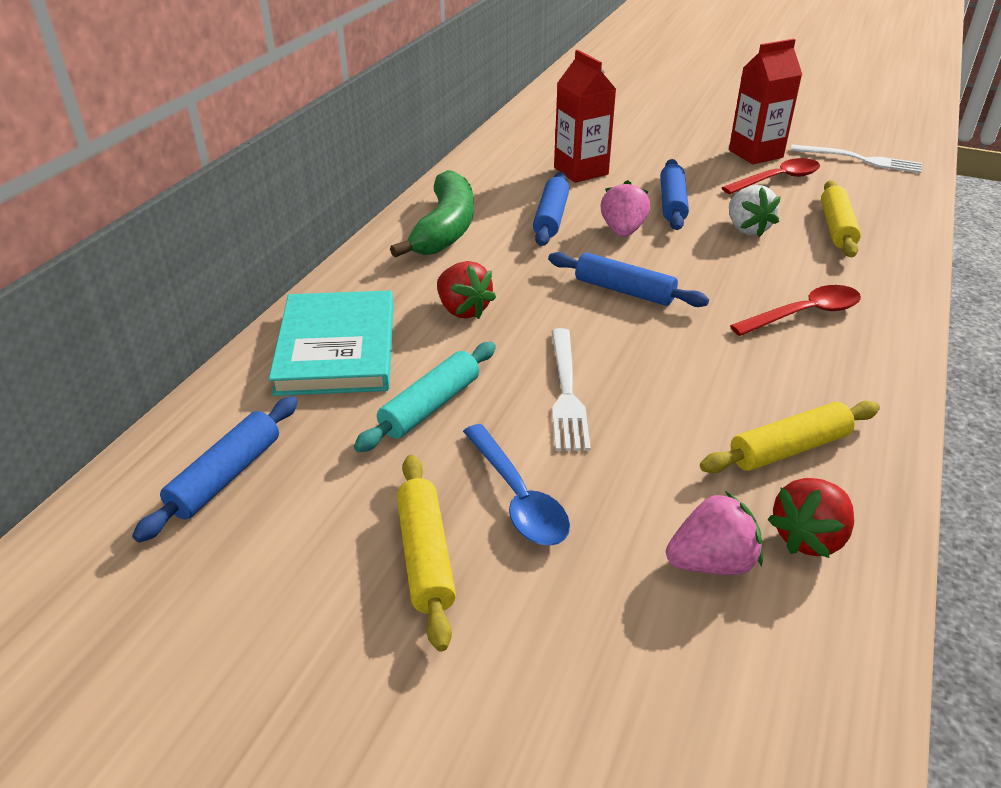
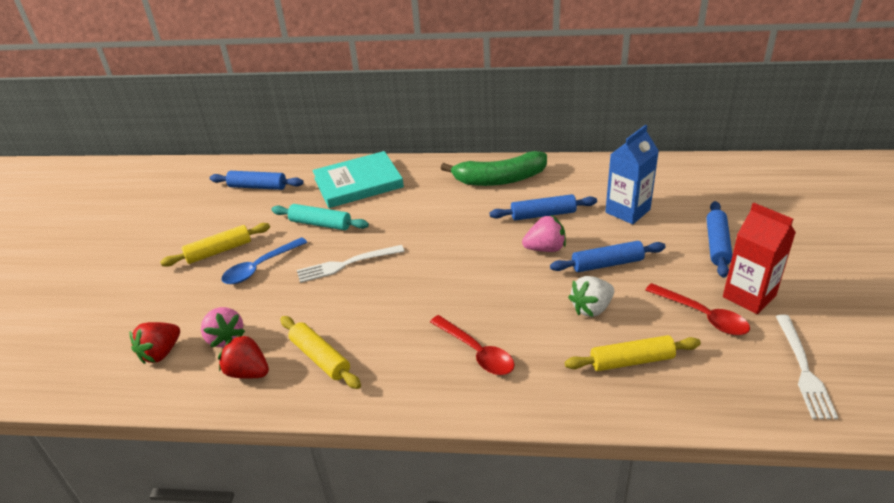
camera: 75 degrees right, 0 degrees up
red strawberry [437,261,496,319] -> red strawberry moved to [130,322,180,364]
blue rolling pin [548,252,709,307] -> blue rolling pin moved to [707,201,732,278]
red carton [554,50,617,183] -> blue carton [605,125,659,224]

